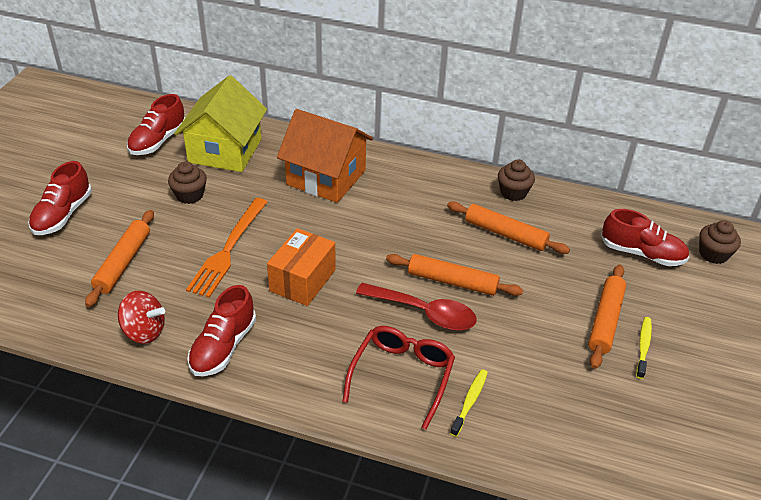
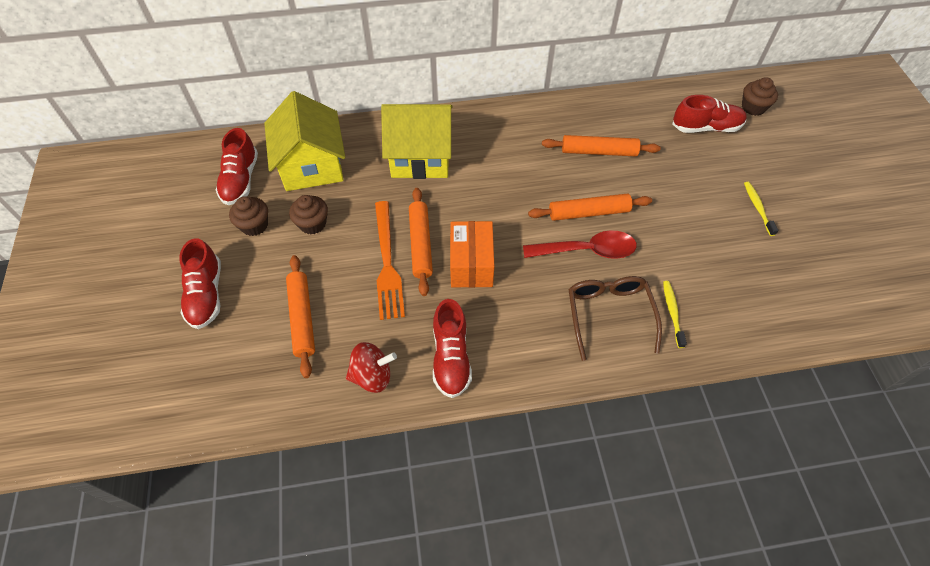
camera: 25 degrees left, 15 degrees up
orange house [277,109,373,203] -> yellow house [381,104,453,179]
red glasses [342,326,455,430] -> brown glasses [568,276,662,361]
brown cupcake [498,160,535,201] -> brown cupcake moved to [229,196,268,236]
orange rolling pin [588,265,626,369] -> orange rolling pin moved to [409,188,433,296]

